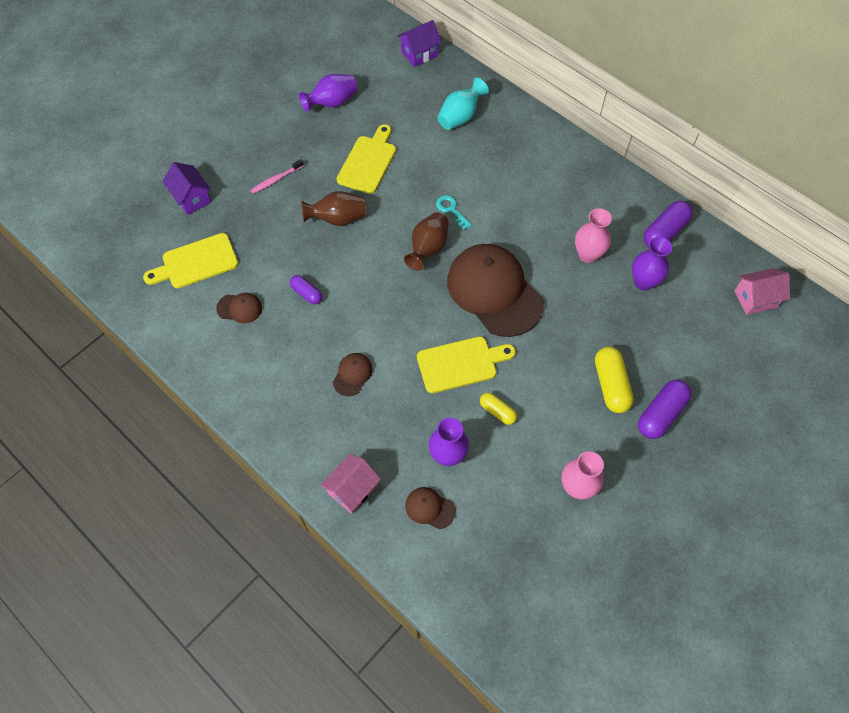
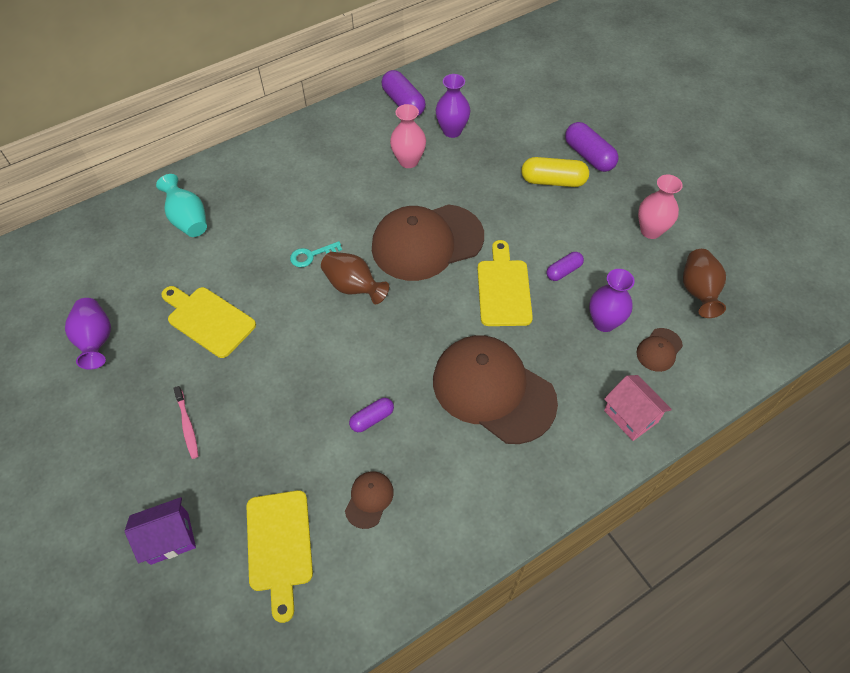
camera: 75 degrees left, 5 degrees down
brown vase [301,191,366,226] -> brown vase moved to [683,249,726,318]
brown cap [333,353,373,396] -> brown cap [433,335,558,444], size x2.40
purple house [397,20,442,67] -> none
yellow capsule [480,393,517,425] -> purple capsule [546,252,584,281]
pink house [734,268,790,315] -> none

